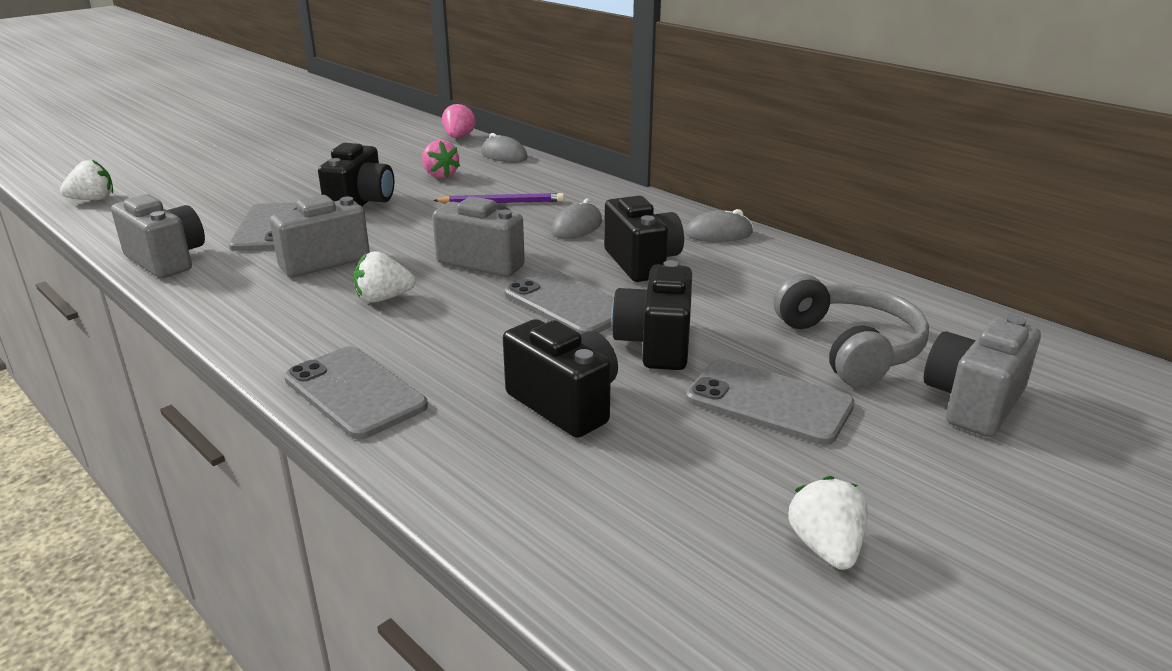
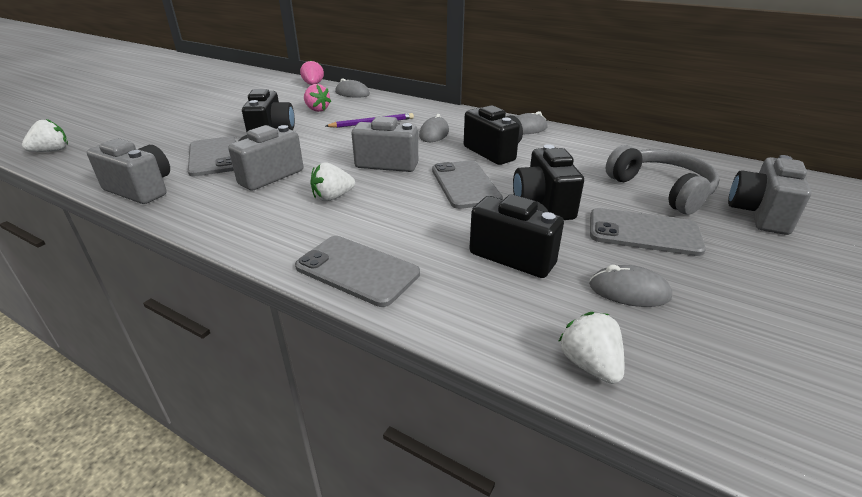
camera: 15 degrees left, 5 degrees up
grey phone [504,269,614,335] -> grey phone turned 45 degrees clockwise [432,160,503,209]
white strawberry [788,476,868,570] -> white strawberry moved to [558,312,624,384]
none -> grey mouse [589,265,672,307]

